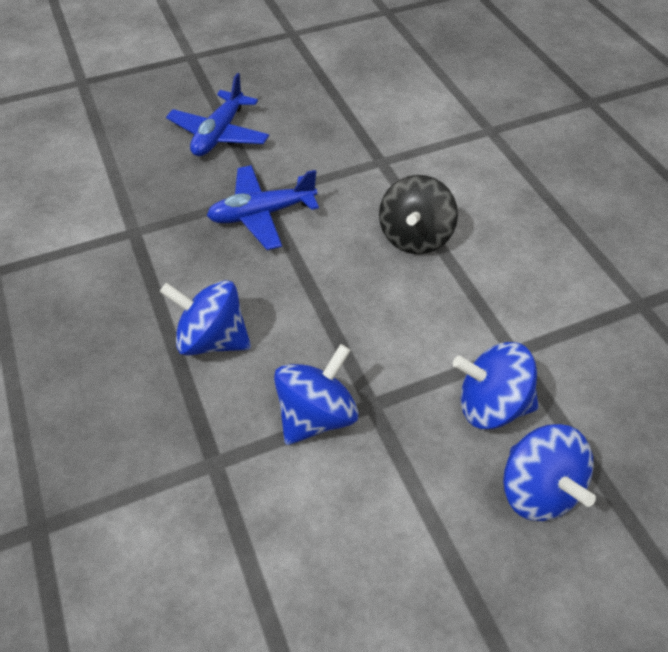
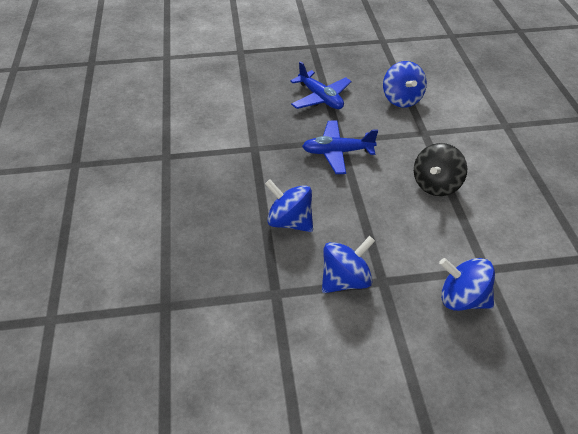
camera: 15 degrees right, 5 degrees down
blue plane [166,73,269,156] -> blue plane turned 75 degrees counterclockwise [290,61,352,109]
blue spinning top [503,424,596,521] -> blue spinning top moved to [383,61,427,107]

